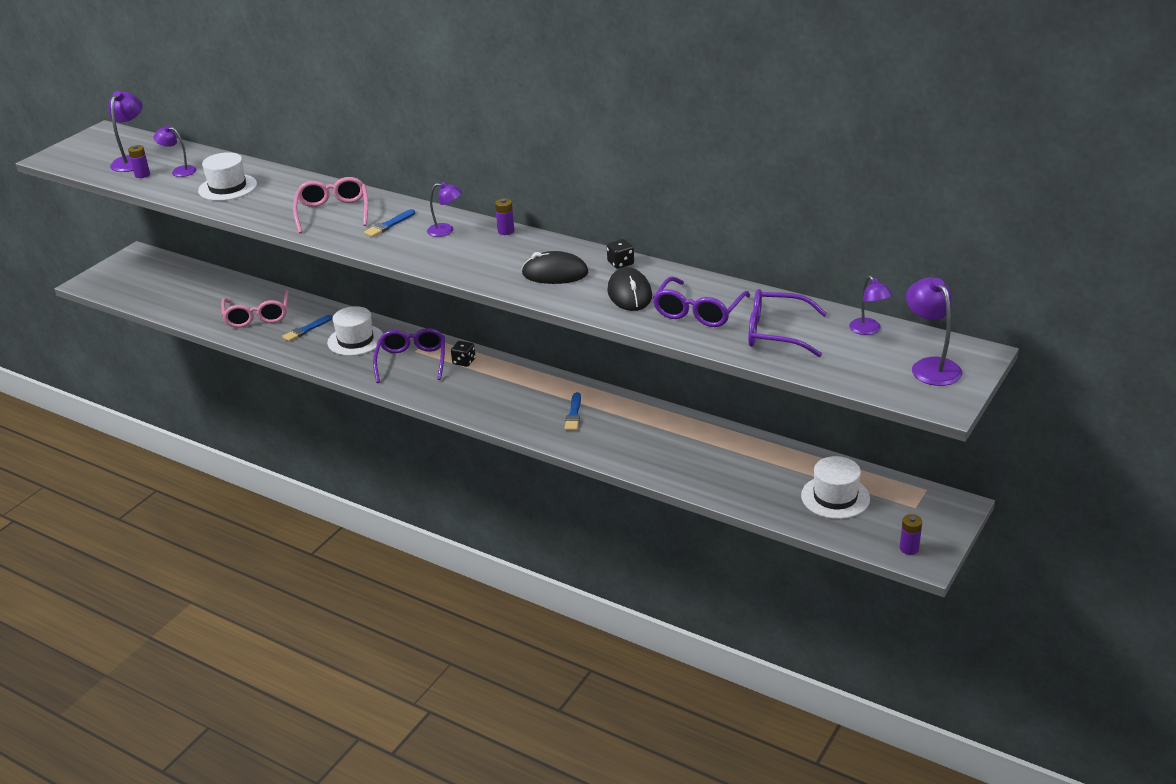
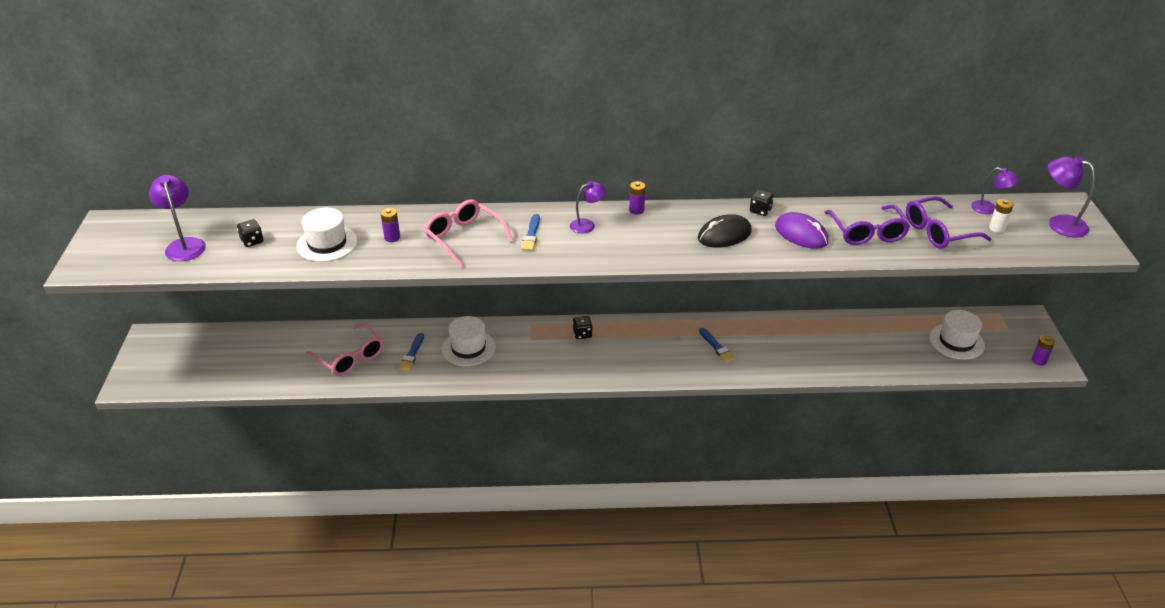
camera: 35 degrees left, 5 degrees up
purple battery [128,145,150,178] -> purple battery moved to [381,208,400,242]
purple lamp [153,126,197,177] -> black dice [237,219,263,247]
purple glasses [373,328,445,383] -> none
black mouse [607,267,652,311] -> purple mouse [775,212,829,249]
none -> white battery [989,199,1013,233]

